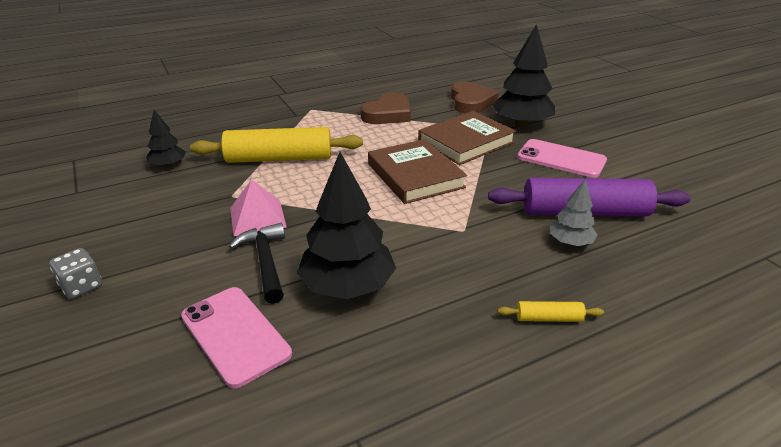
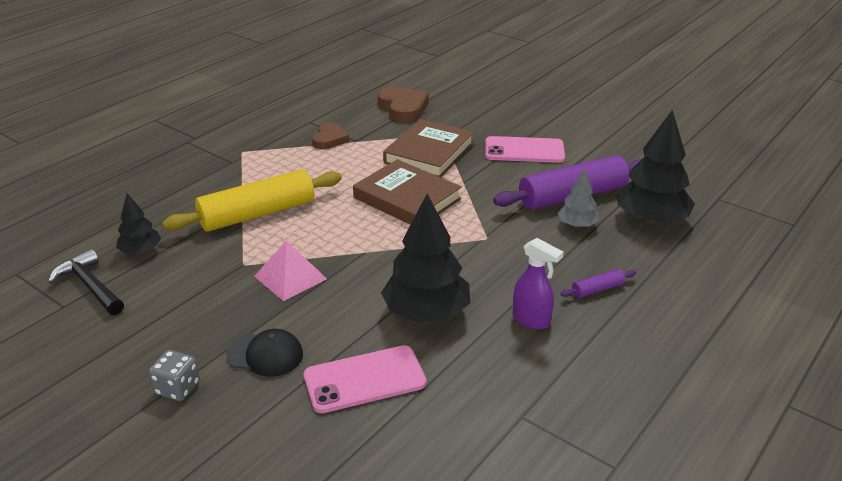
camera: 25 degrees left, 0 degrees up
pink phone [181,287,292,388] -> pink phone turned 45 degrees counterclockwise [304,345,426,413]
black hammer [229,223,285,304] -> black hammer moved to [48,249,124,315]
brown heart [360,92,411,124] -> brown heart [312,122,349,149], size x0.67
black tree [492,24,555,127] -> black tree moved to [617,110,695,224]
yellow rolling pin [498,301,604,322] -> purple rolling pin [561,269,636,298]
none -> black cap [226,329,303,377]
none -> purple spray bottle [513,238,564,330]

